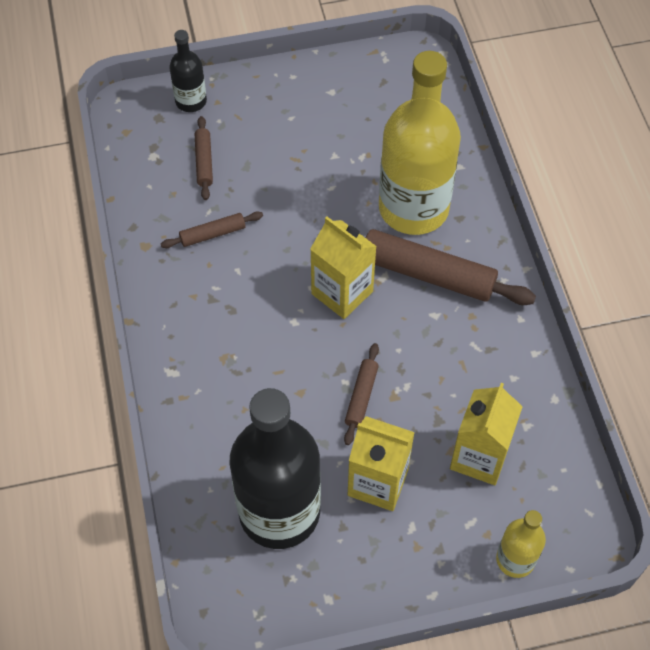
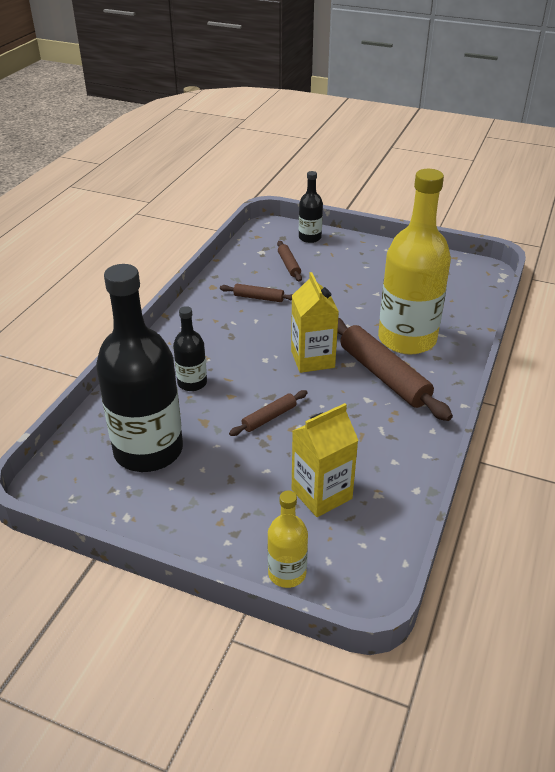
camera: 35 degrees right, 20 degrees down
brown rolling pin [195,116,213,200] -> brown rolling pin turned 45 degrees counterclockwise [277,241,302,282]
yellow carton [348,416,415,511] -> none
none -> black bottle [173,306,207,391]

